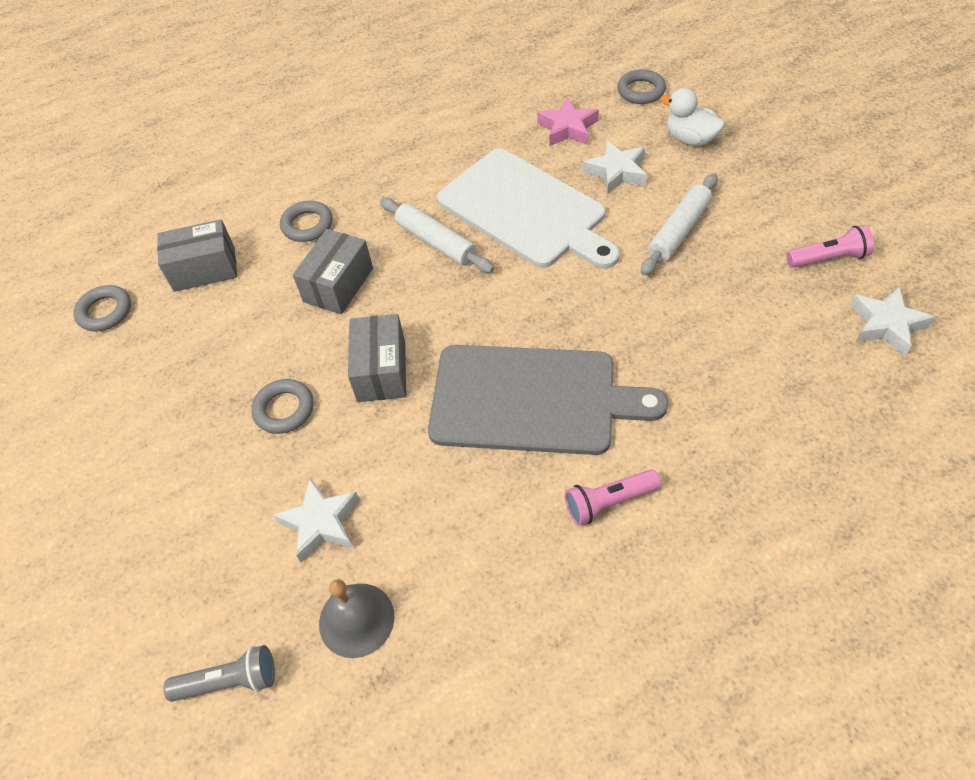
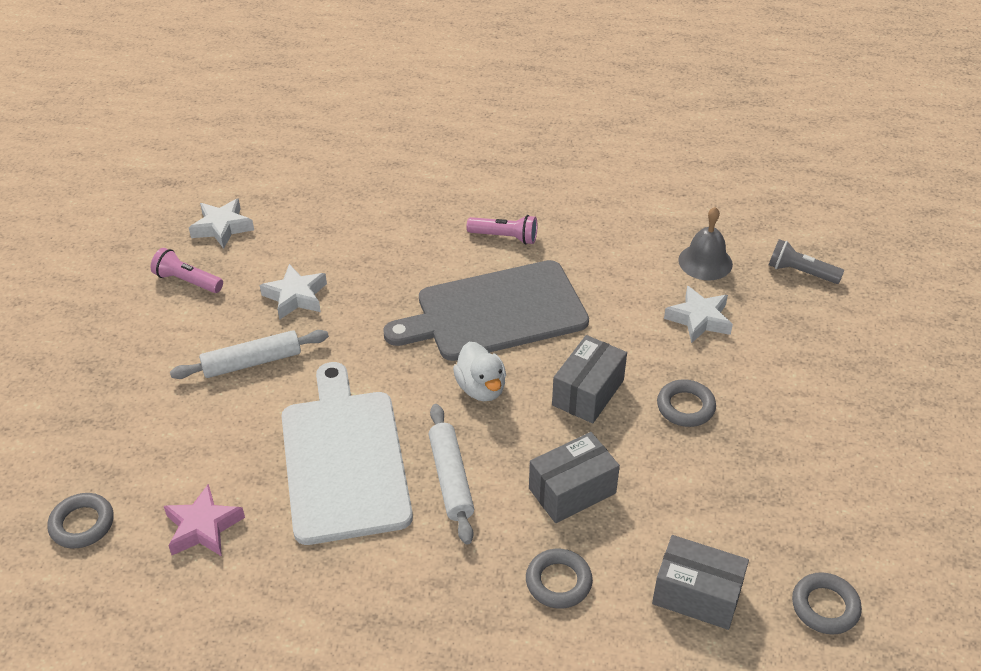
camera: 150 degrees left, 10 degrees down
grey cutting board [428,345,668,455] -> grey cutting board turned 60 degrees counterclockwise [383,260,589,361]
white star [583,140,647,195] -> white star moved to [260,264,327,320]
white duck [660,88,725,146] -> white duck moved to [453,342,506,401]

